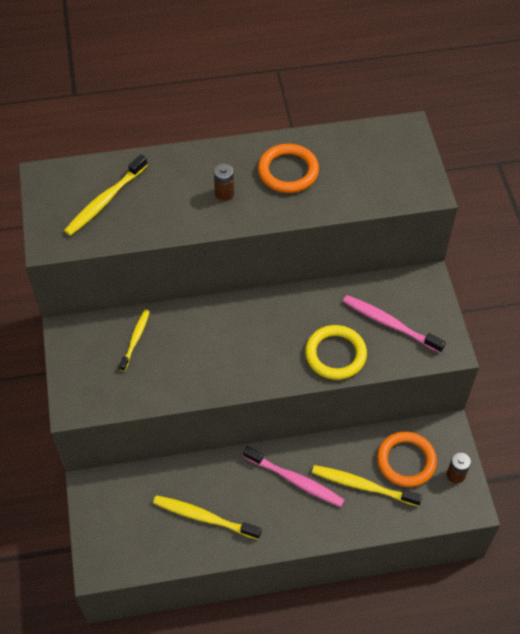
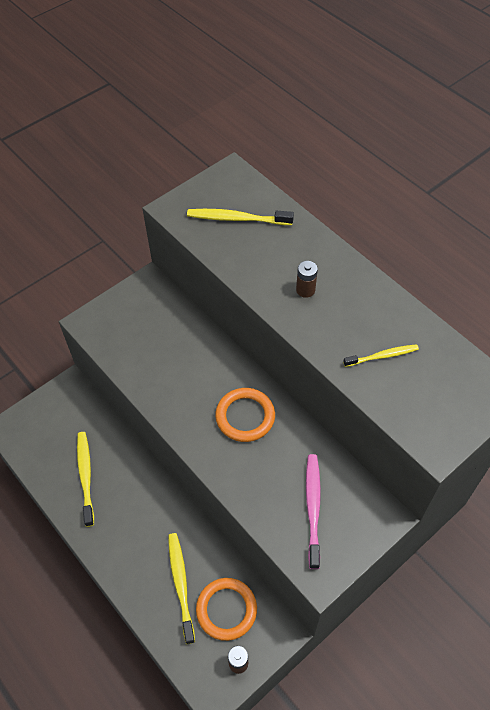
camera: 60 degrees right, 0 degrees up
yellow toothbrush [119,310,150,371] -> yellow toothbrush moved to [343,344,419,367]
pink toothbrush [243,446,345,507] -> none
orange ring [258,144,319,193] -> orange ring moved to [215,388,275,442]
yellow ring [305,325,367,380] -> none

